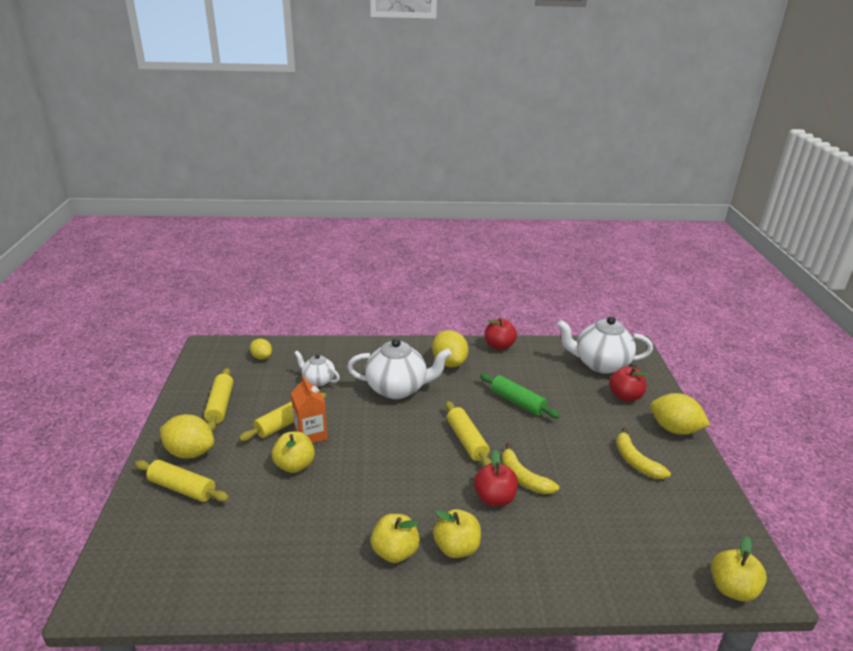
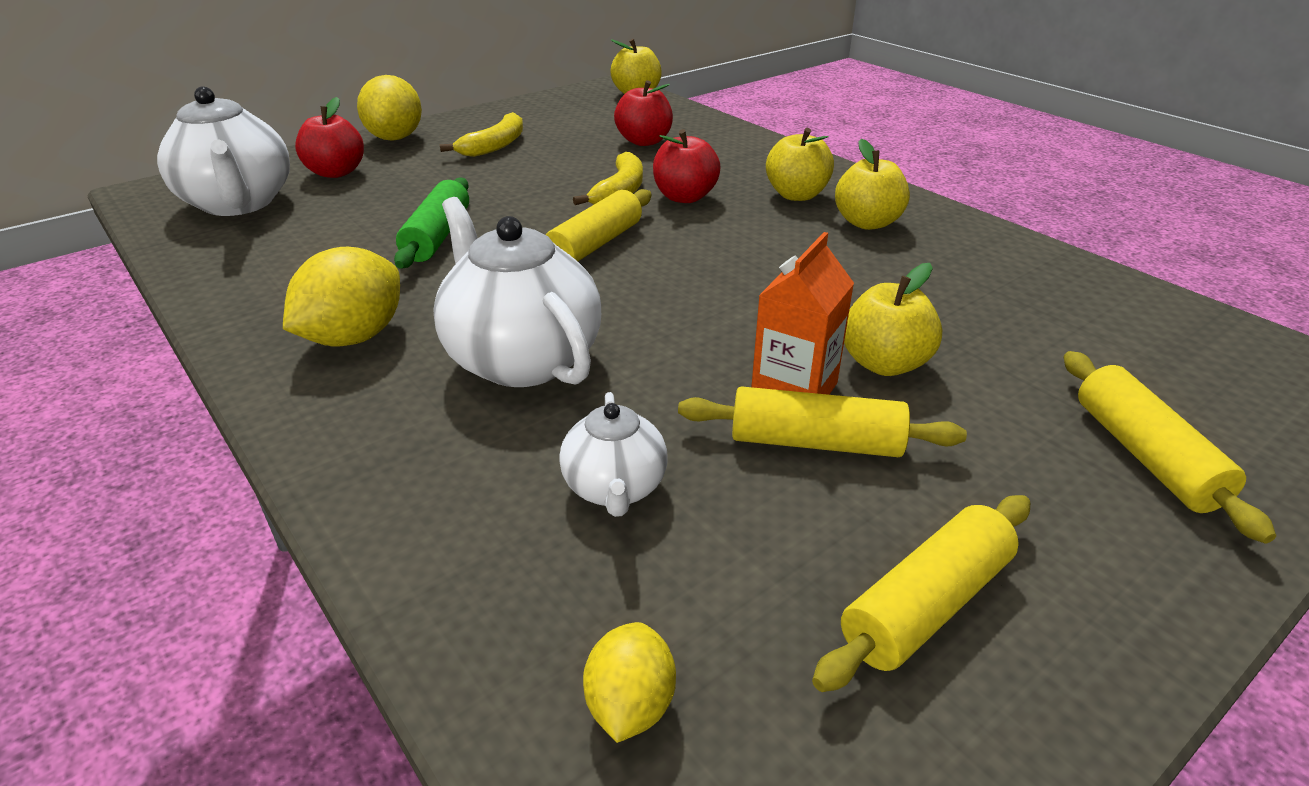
camera: 125 degrees left, 5 degrees up
yellow lemon [160,414,214,459] -> none
red apple [485,318,517,350] -> red apple moved to [614,80,673,146]

